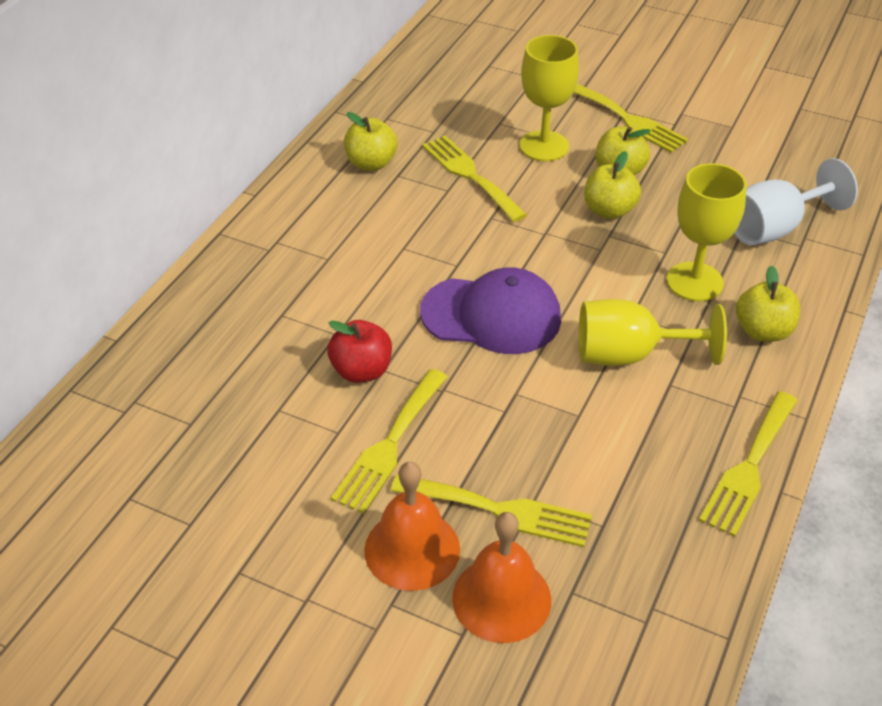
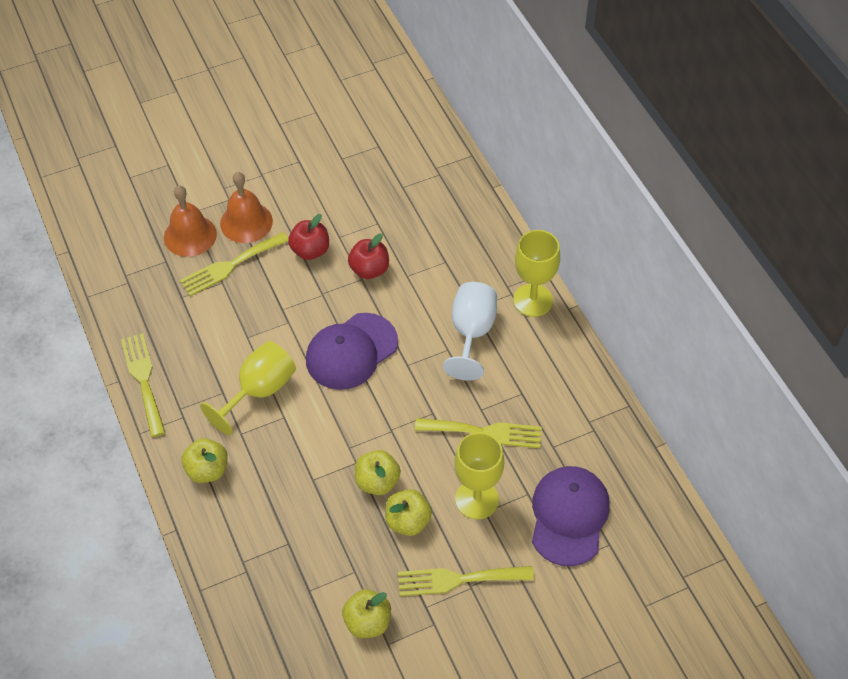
camera: 130 degrees right, 10 degrees up
yellow fork [331,369,447,514] -> red apple [288,214,329,260]
yellow apple [344,112,398,171] -> yellow apple moved to [342,589,391,638]
yellow goblet [667,163,747,301] -> yellow goblet moved to [513,230,560,317]
white goblet [734,158,858,245] -> white goblet moved to [443,282,497,381]
none -> purple cap [532,466,610,566]

